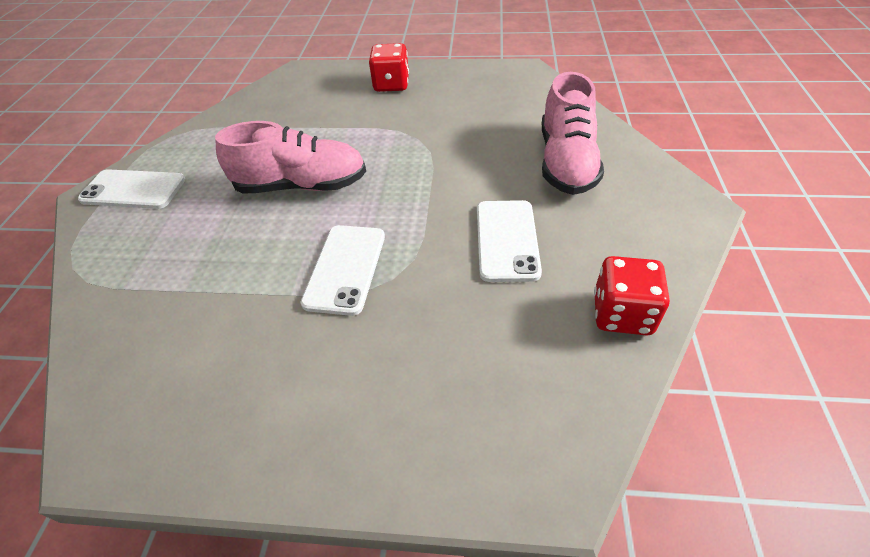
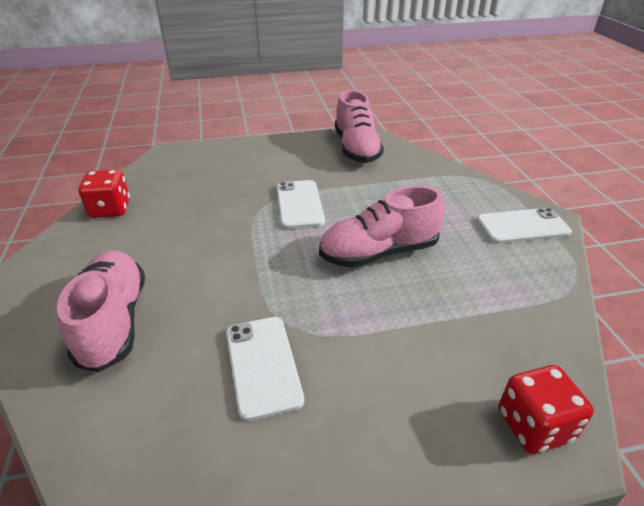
camera: 160 degrees right, 10 degrees down
red dice [369,43,409,92] -> red dice moved to [498,365,594,454]
white phone [477,200,542,282] -> white phone moved to [226,317,304,421]
none -> pink shoe [335,90,384,163]

